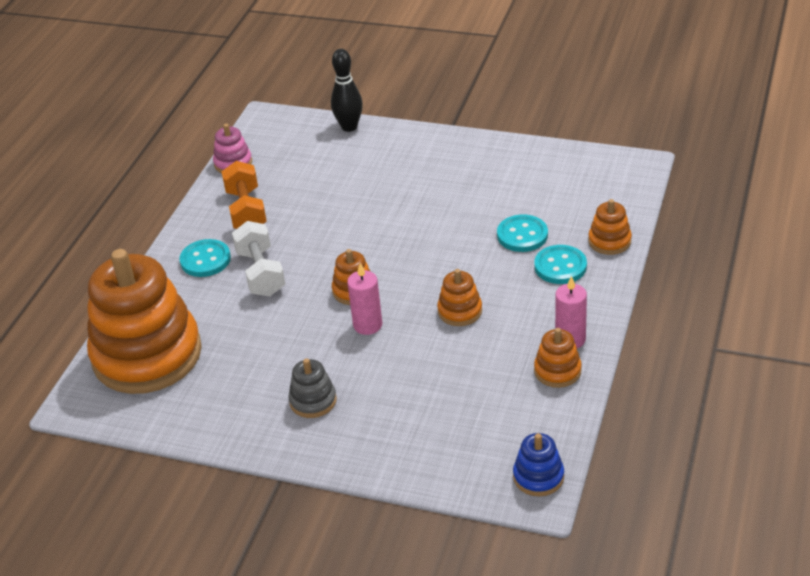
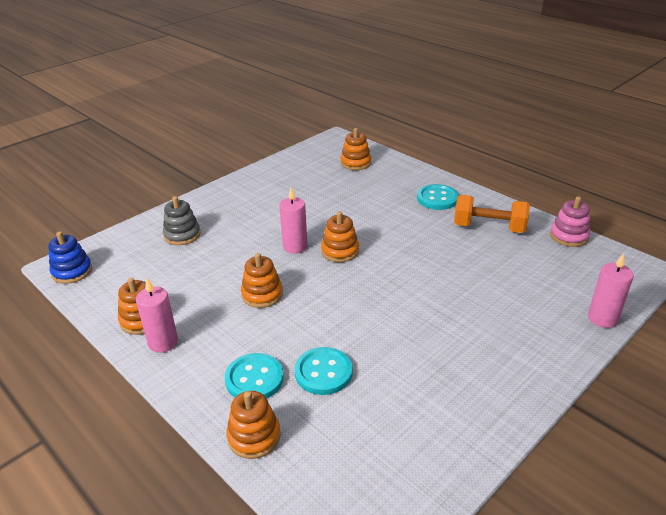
camera: 115 degrees right, 5 degrees down
orange stacking toy [87,249,202,394] -> orange stacking toy [341,128,371,170], size x0.41
white dumbbell [232,221,285,297] -> none
grey stacking toy [288,358,337,418] -> grey stacking toy moved to [163,196,201,245]
black bowling pin [331,49,363,132] -> pink candle [588,253,634,328]

